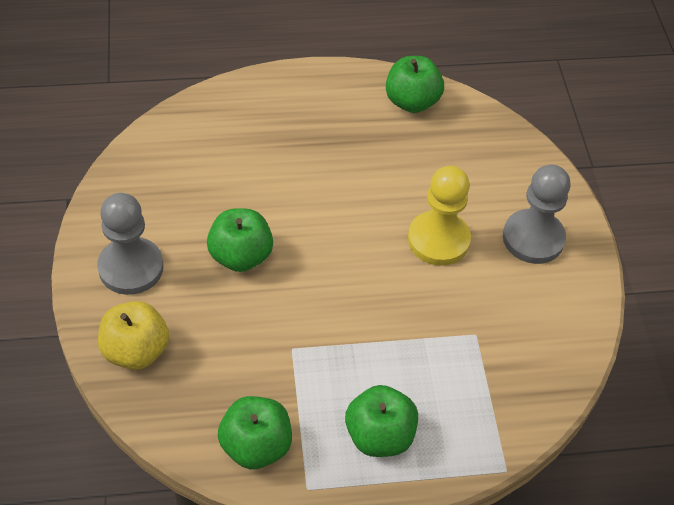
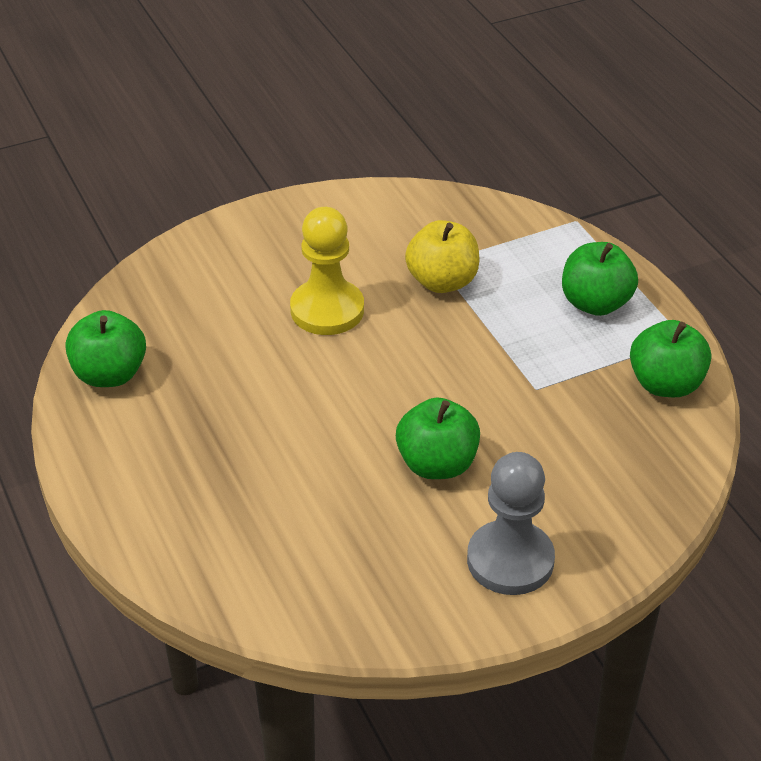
camera: 105 degrees left, 10 degrees down
yellow apple [98,301,169,370] -> yellow apple moved to [405,220,479,293]
grey pawn [503,165,571,264] -> none

